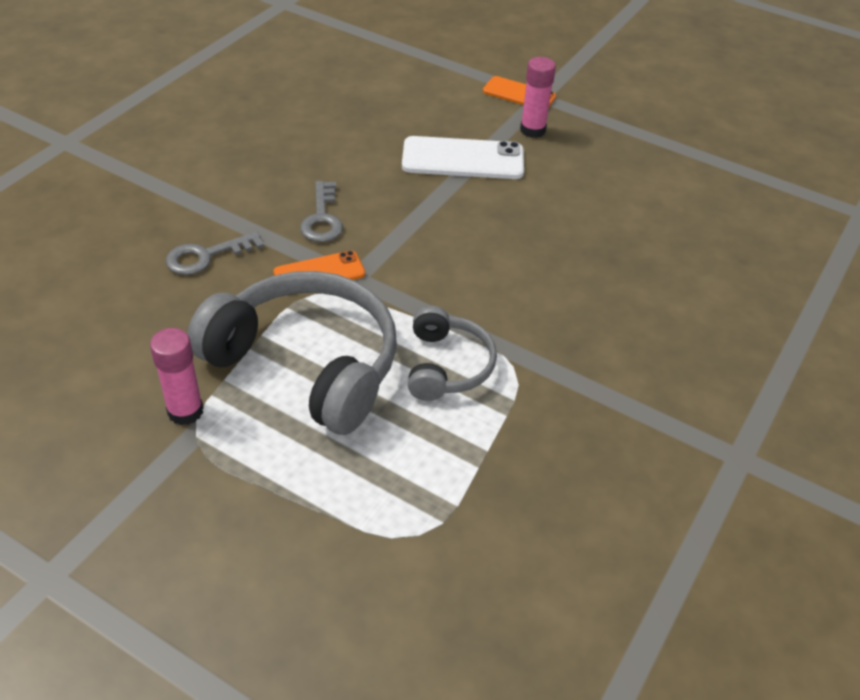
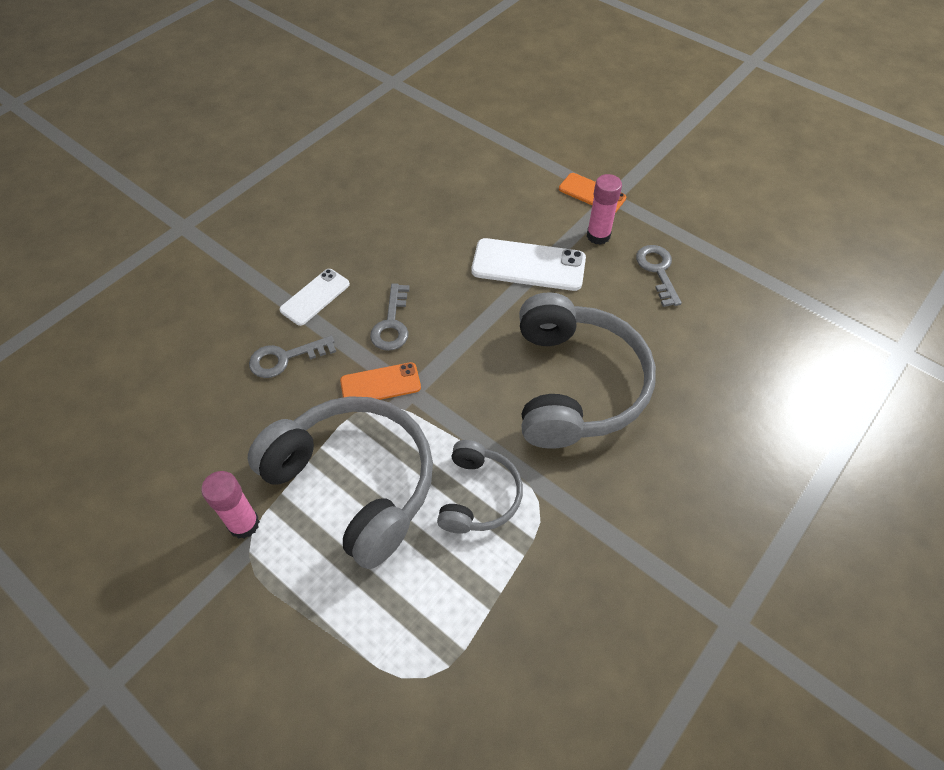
camera: 10 degrees right, 10 degrees up
none -> white phone [279,269,350,326]
none -> grey headphones [519,292,656,449]
none -> grey key [636,245,682,307]

